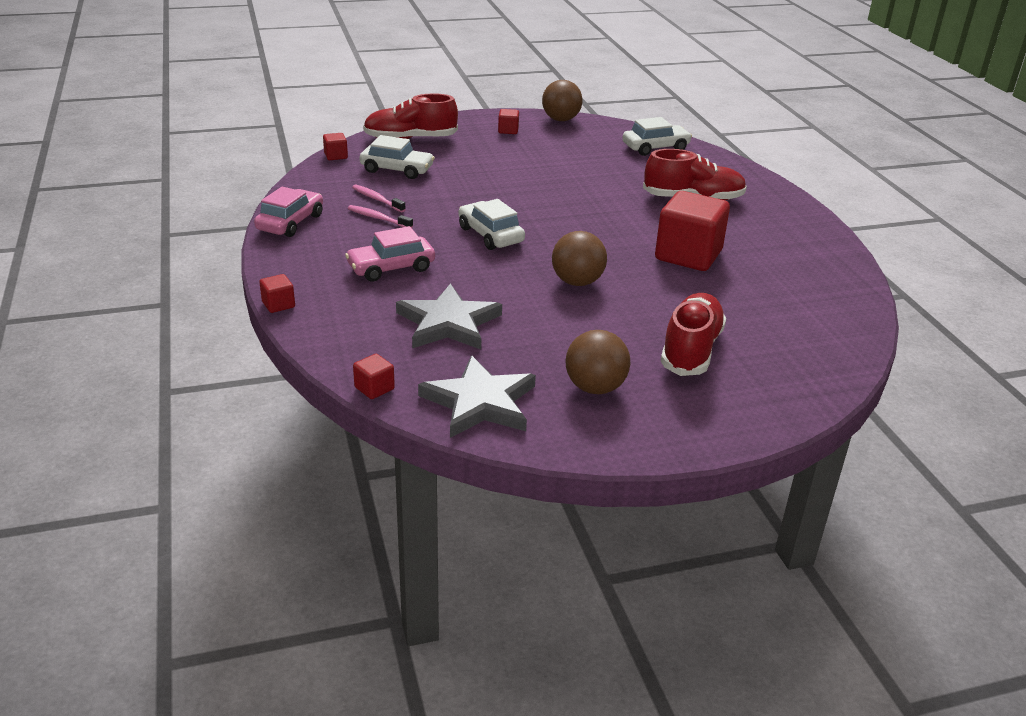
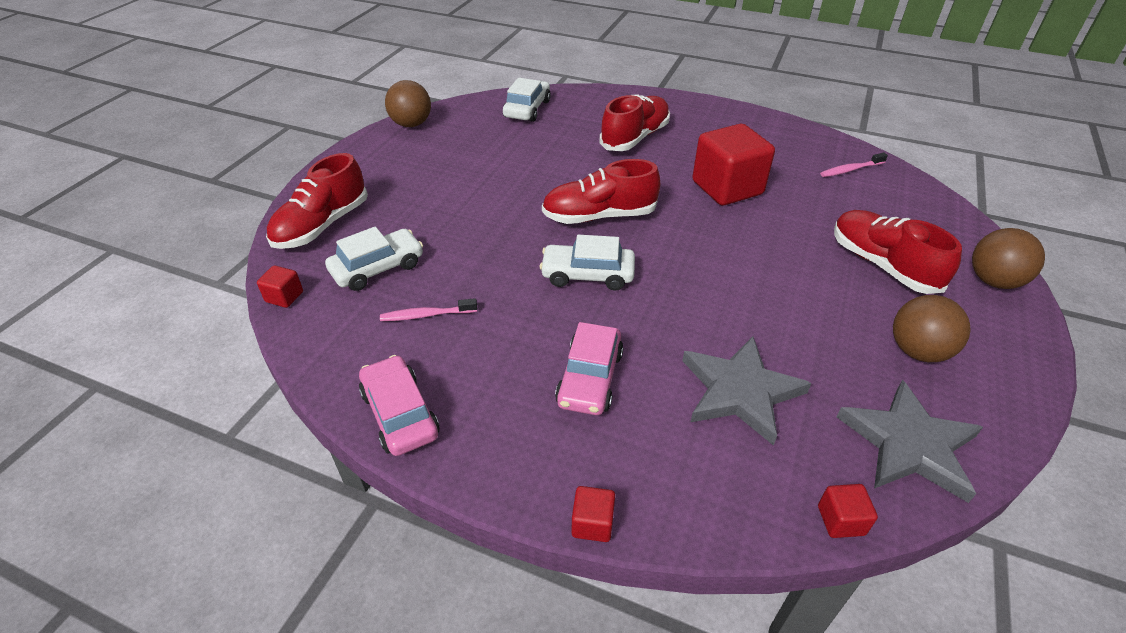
camera: 50 degrees left, 10 degrees up
pink toothbrush [348,205,413,228] -> pink toothbrush moved to [820,153,888,177]
red cube [498,109,519,134] -> none
brown ball [552,231,607,286] -> brown ball moved to [972,228,1045,289]
none -> red shoe [542,159,660,224]

